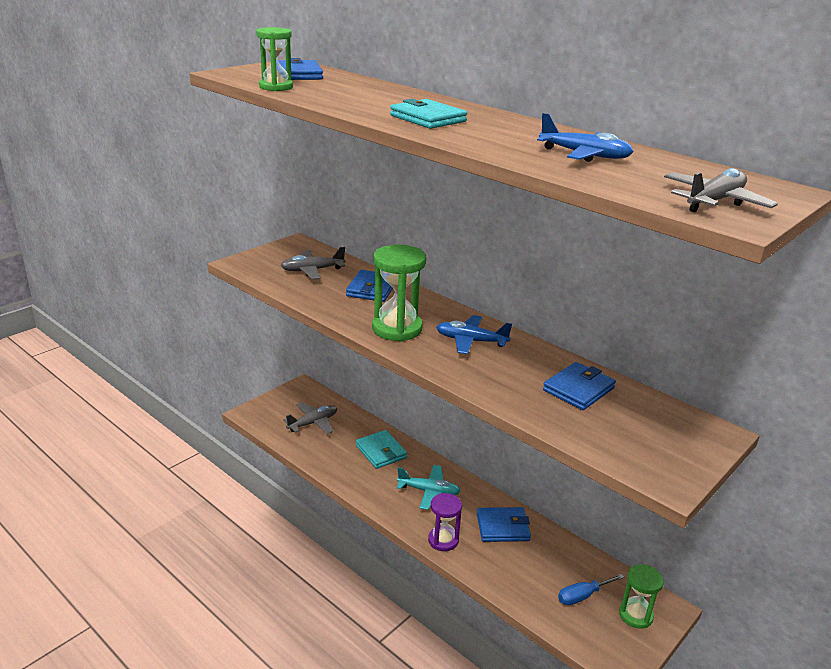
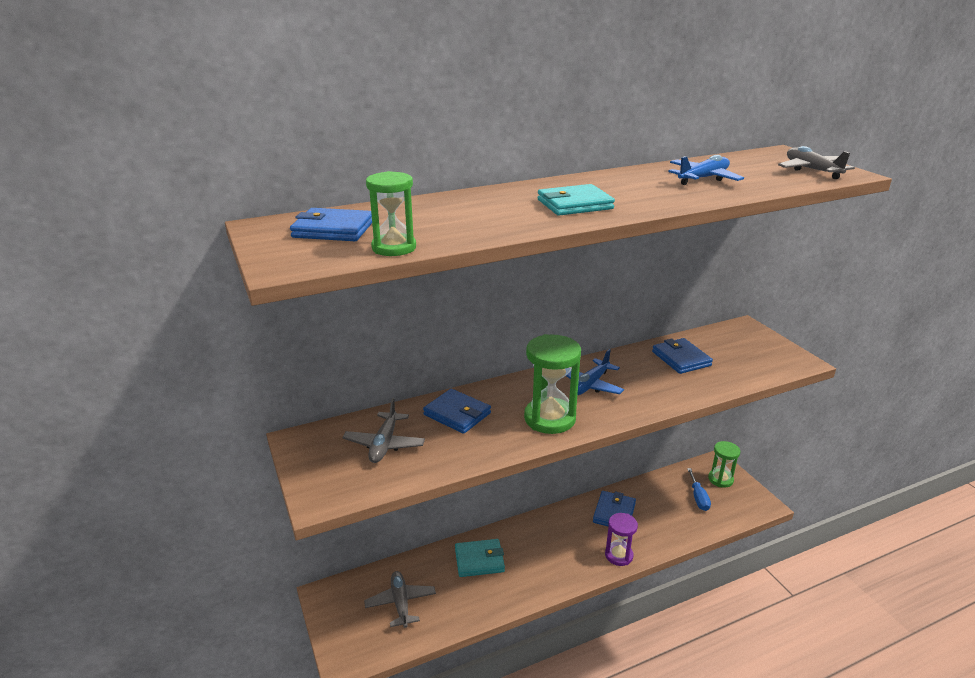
camera: 65 degrees left, 0 degrees up
turquoise plane [397,465,460,510] -> none

